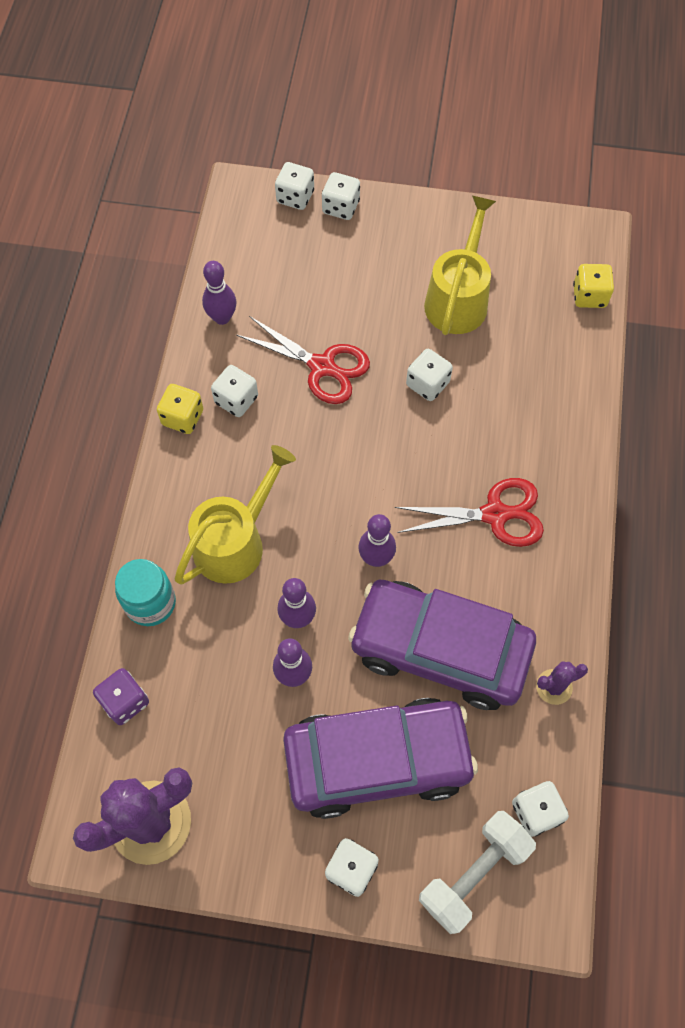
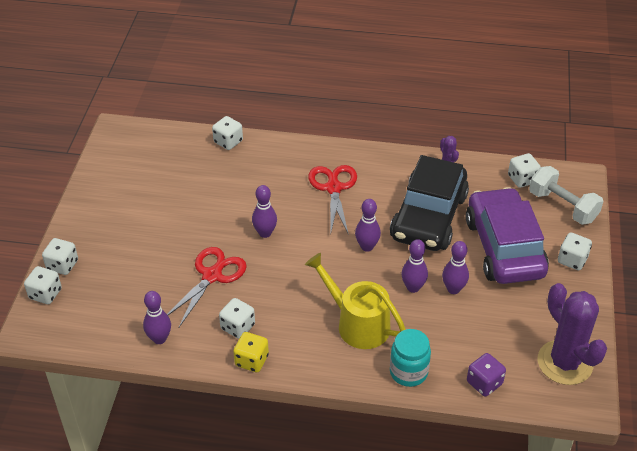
camera: 90 degrees left, 20 degrees down
purple car [348,580,536,710] -> black car [390,155,469,251]
white dice [406,349,453,401] -> white dice moved to [212,116,243,150]
yellow watering can [424,196,496,335] -> none
yellow dice [573,264,614,308] -> none
none -> purple bowling pin [252,185,277,238]

